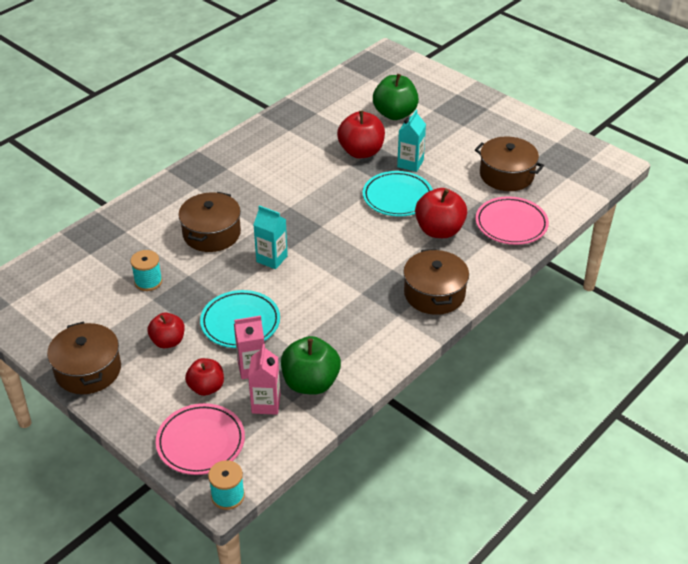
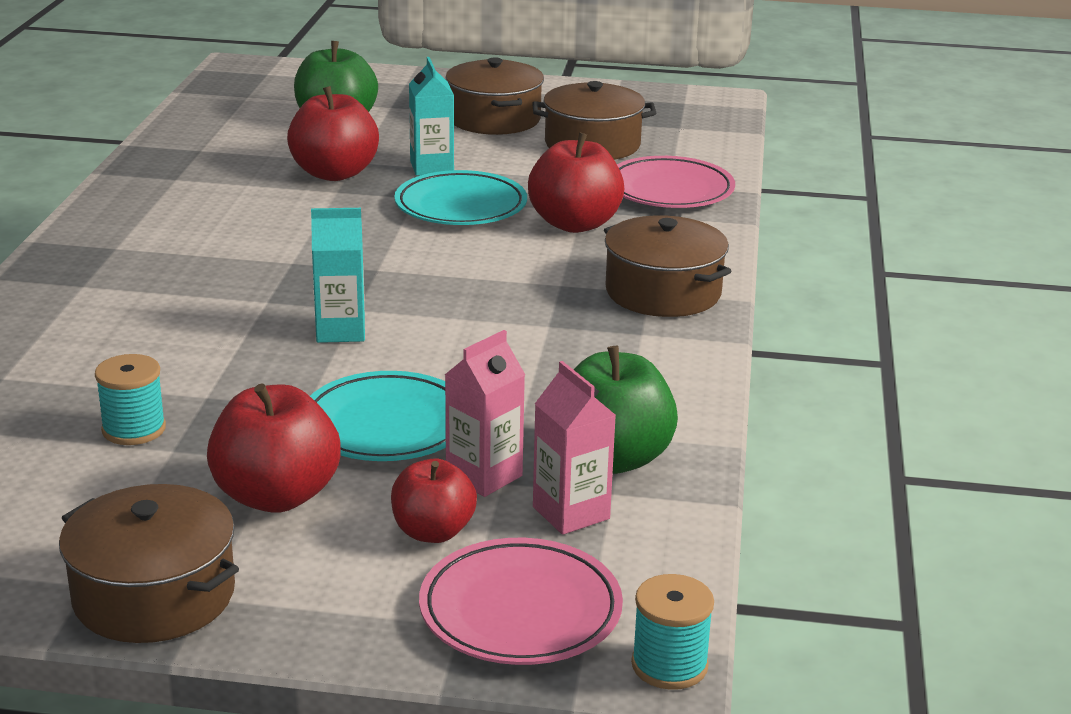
camera: 35 degrees left, 15 degrees down
red apple [147,313,185,348] -> red apple [207,383,341,513], size x1.56
brown pot [178,192,241,252] -> brown pot moved to [446,57,544,135]

